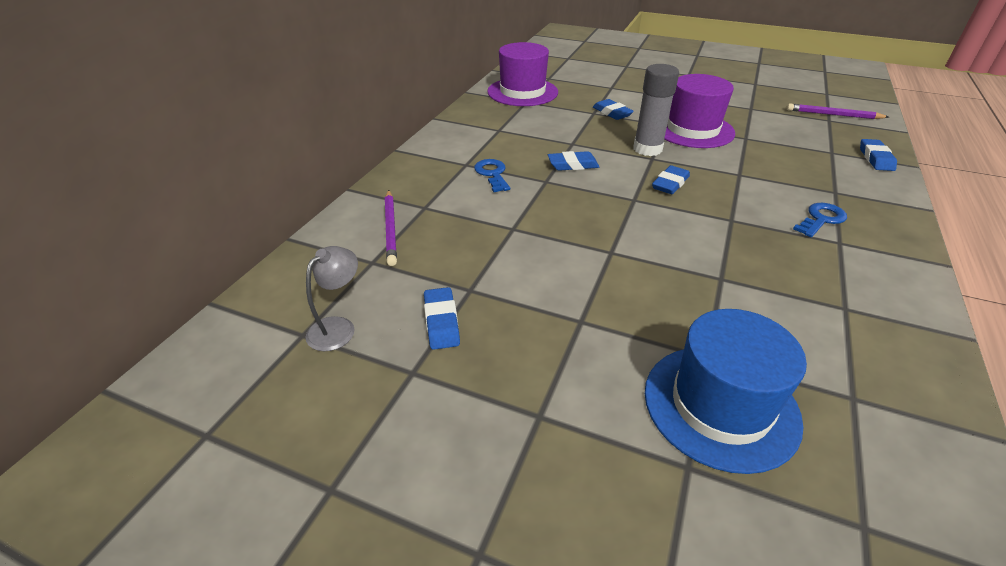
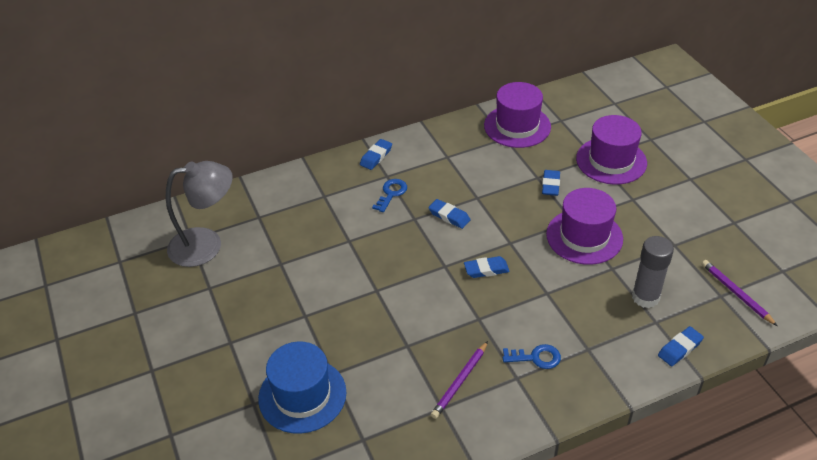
camera: 45 degrees right, 5 degrees up
grey lamp [305,246,358,351] -> grey lamp [166,161,233,267], size x1.97
purple pencil [385,190,397,266] -> purple pencil moved to [431,341,488,419]
blue eraser [424,287,460,350] -> blue eraser moved to [360,139,392,170]
grey glue stick [633,64,679,156] -> grey glue stick moved to [632,236,674,308]
none -> purple hat [576,115,647,185]

